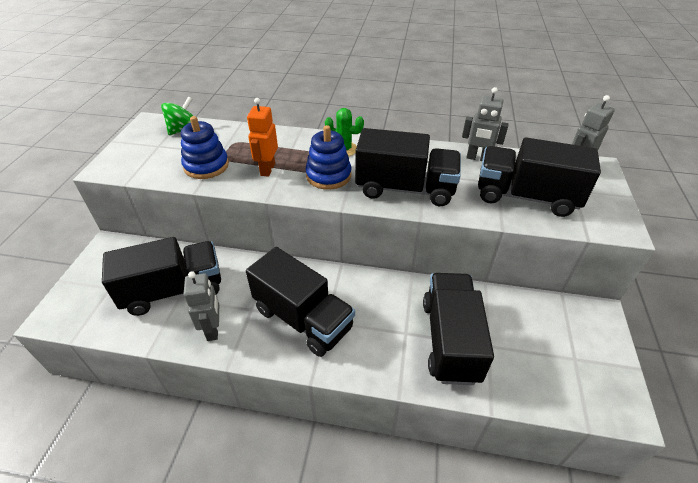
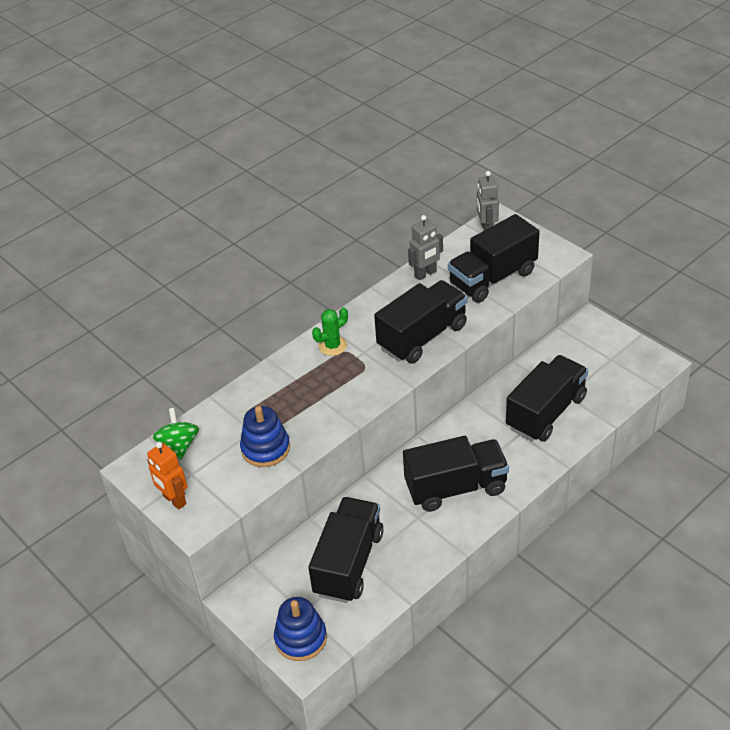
camera: 50 degrees left, 0 degrees up
grey robot [183,271,219,341] -> none
orange robot [247,98,278,177] -> orange robot moved to [147,442,187,510]
blue stacking toy [305,125,351,190] -> blue stacking toy moved to [274,597,327,661]
black truck [423,273,494,385] -> black truck turned 90 degrees clockwise [506,355,588,442]

